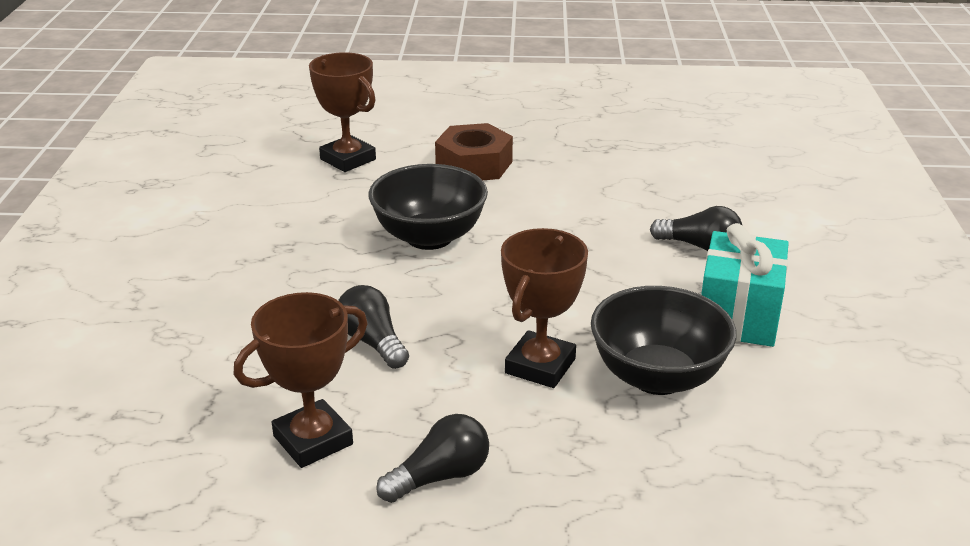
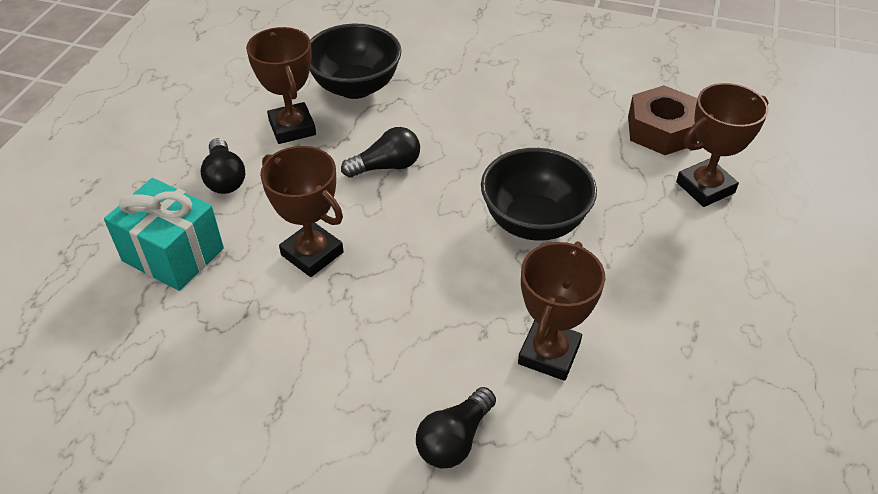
camera: 105 degrees right, 15 degrees up
brown nut [435,123,513,180] -> brown nut moved to [628,85,698,155]
black bowl [591,286,737,395] -> black bowl moved to [310,23,402,99]
turquoise gift [701,223,789,347] -> turquoise gift moved to [104,178,224,291]
none -> brown trophy [518,241,605,381]

